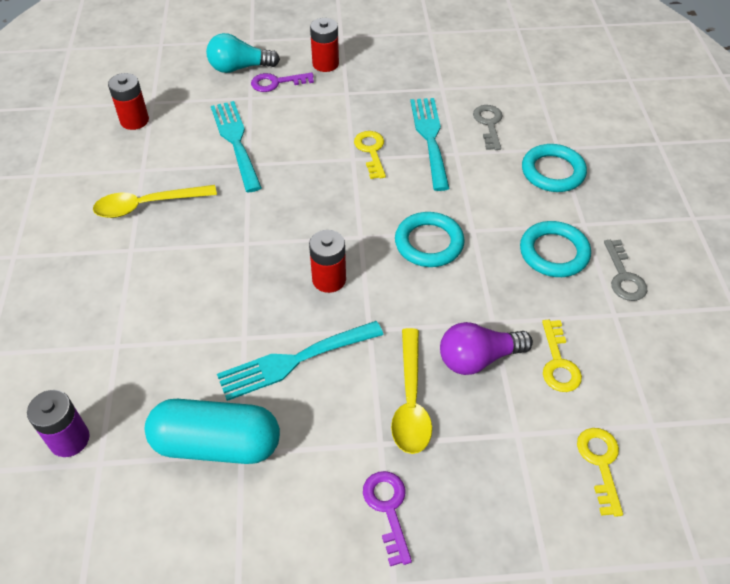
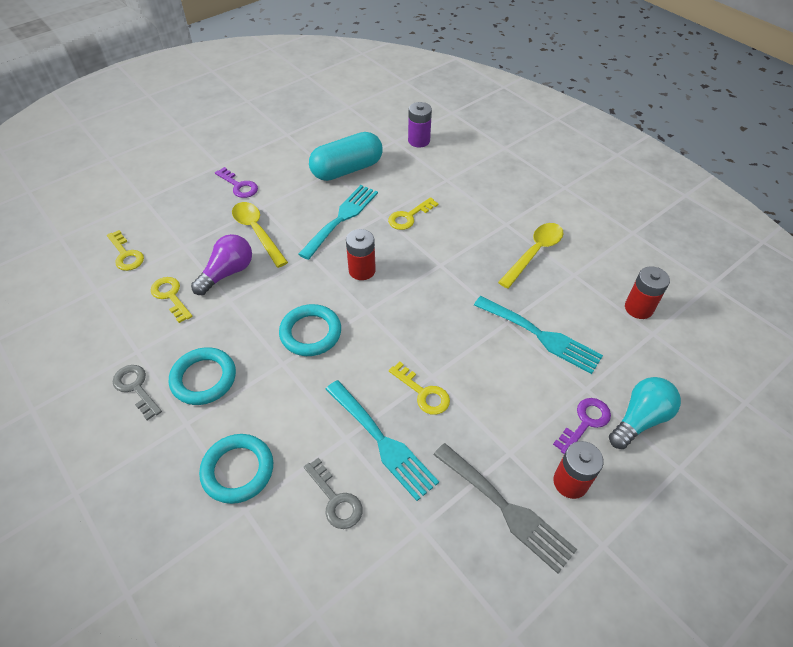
camera: 145 degrees right, 0 degrees up
none -> yellow key [388,197,438,230]
none -> grey fork [433,443,577,574]

